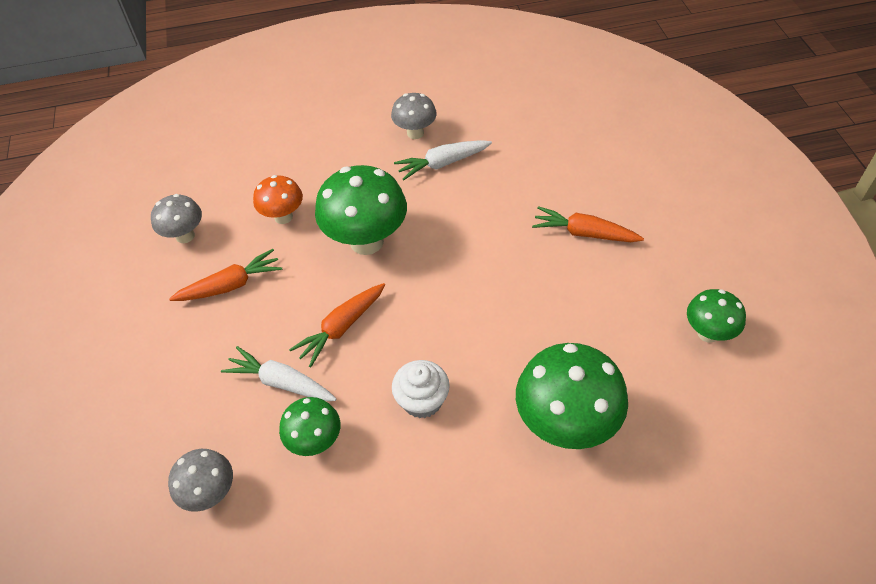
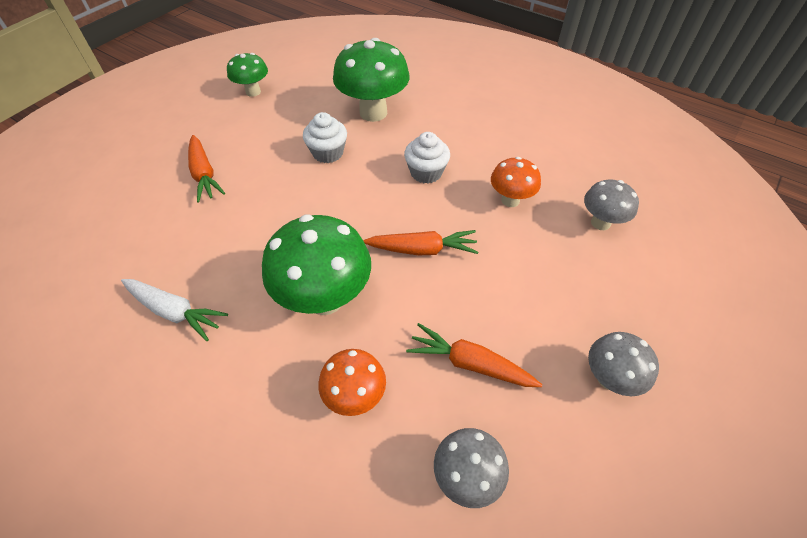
camera: 135 degrees left, 0 degrees up
white carrot [221,346,337,401] -> none
green mushroom [279,397,340,456] -> orange mushroom [491,157,541,207]
grey mushroom [391,93,437,139] -> grey mushroom moved to [588,332,659,396]
none -> white cupcake [303,112,347,163]

